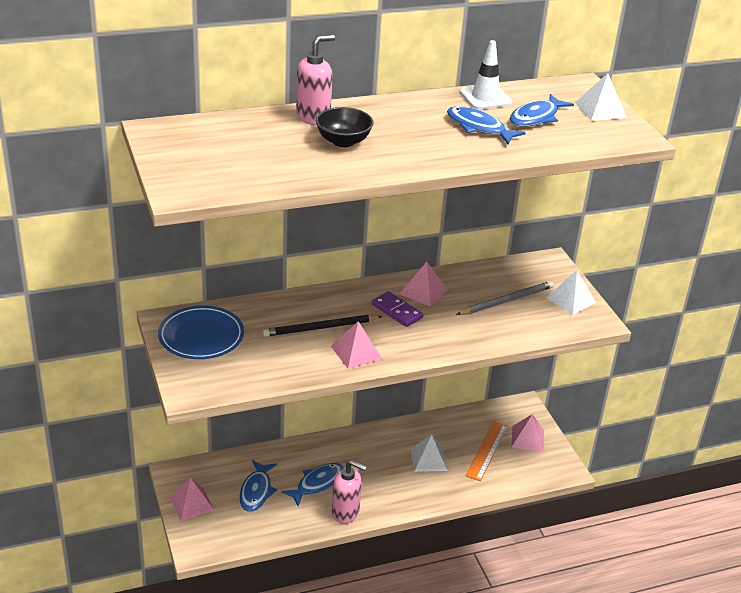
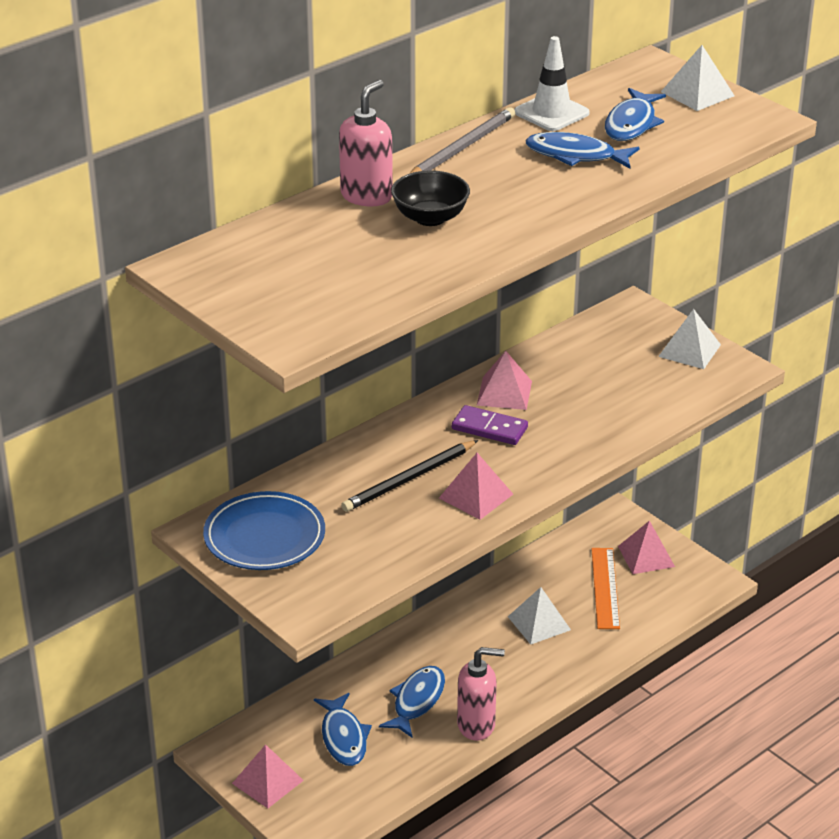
camera: 20 degrees left, 0 degrees up
grey pencil [456,281,554,315] -> grey pencil moved to [409,107,515,174]

